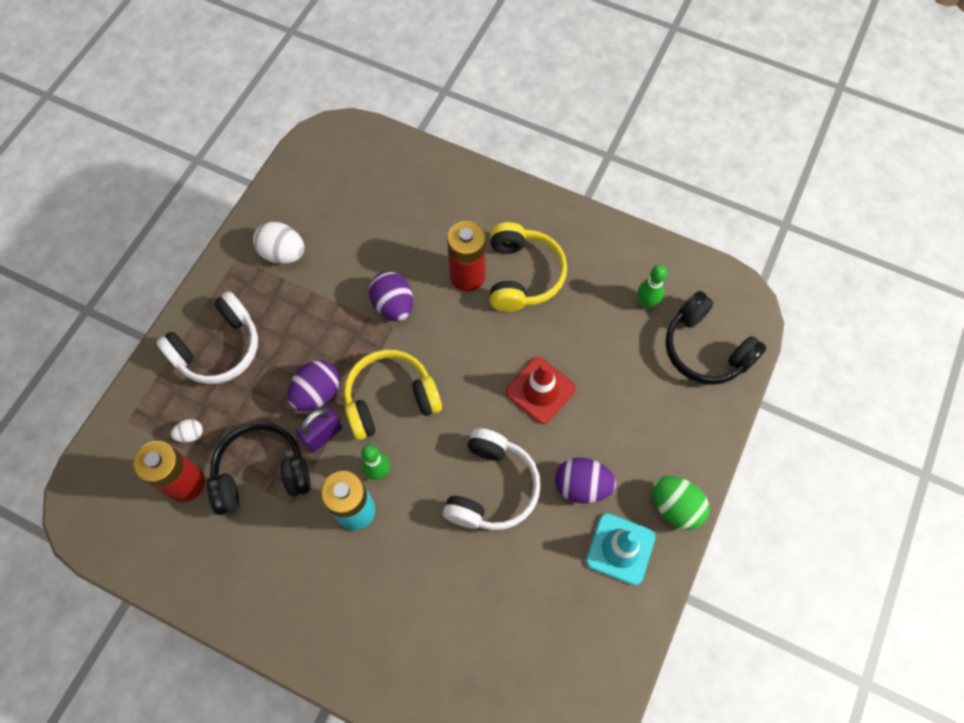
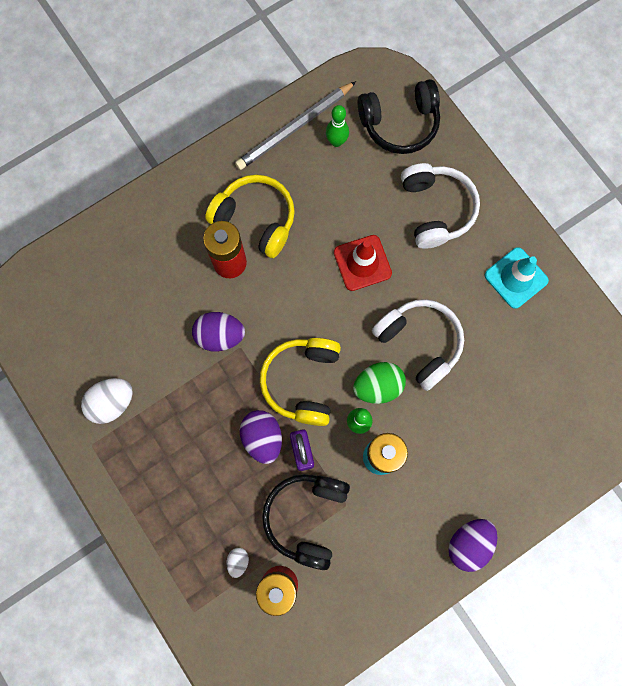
camera: 60 degrees left, 10 degrees up
white headphones [156,291,258,384] -> white headphones moved to [401,163,480,249]
purple egg [555,457,616,503] -> purple egg moved to [448,519,497,572]
green egg [652,476,710,530] -> green egg moved to [353,362,406,404]
none -> grey pencil [235,81,356,170]

